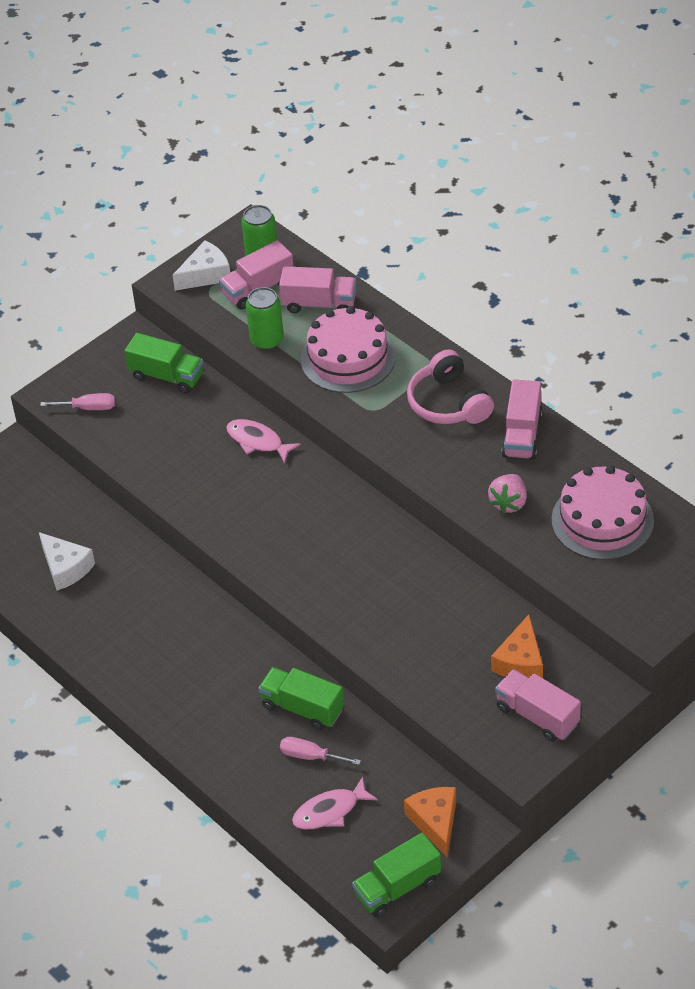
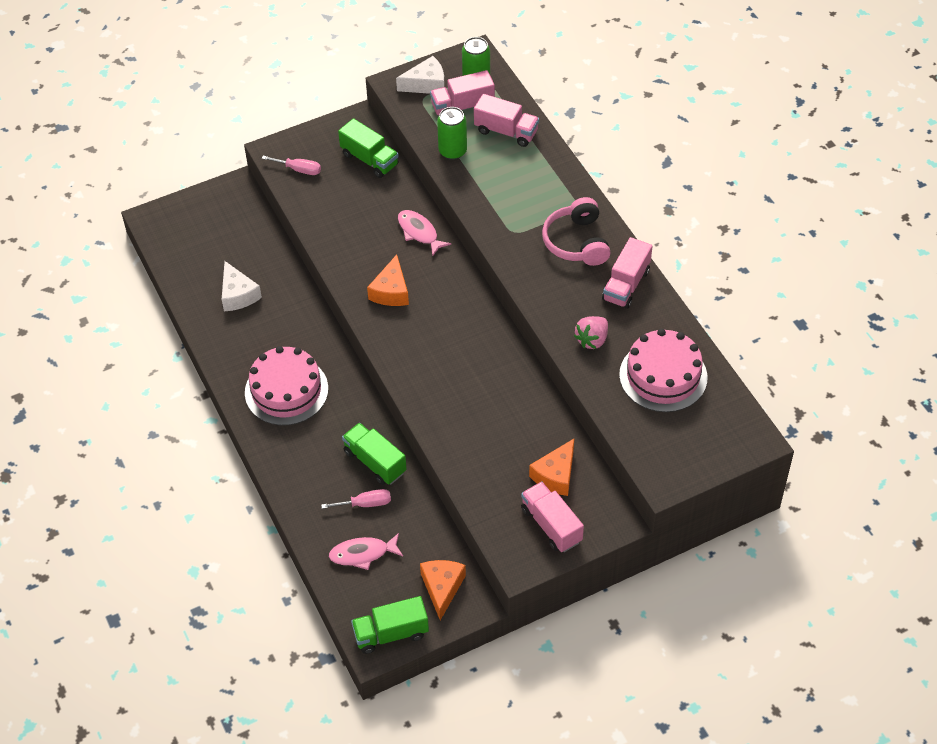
camera: 15 degrees right, 5 degrees up
pink screwdriver [280,737,361,765] -> pink screwdriver turned 135 degrees clockwise [321,489,391,509]
pink cake [301,306,396,393] -> pink cake moved to [245,346,328,425]
none -> orange cheese [367,254,409,306]

